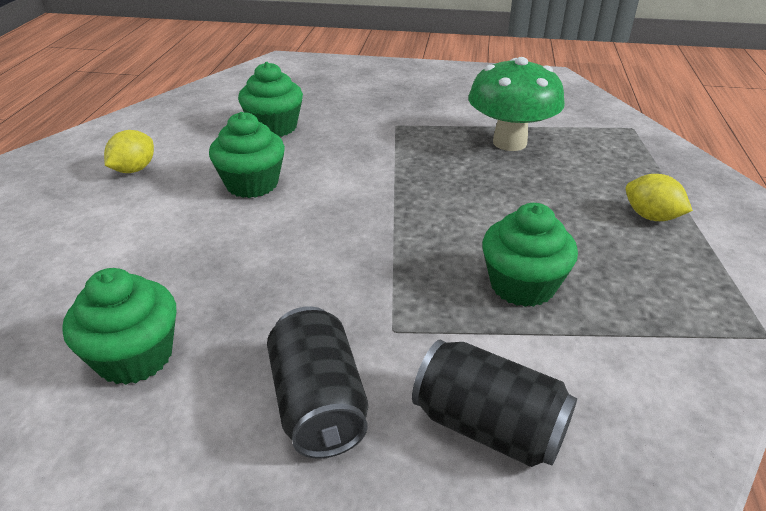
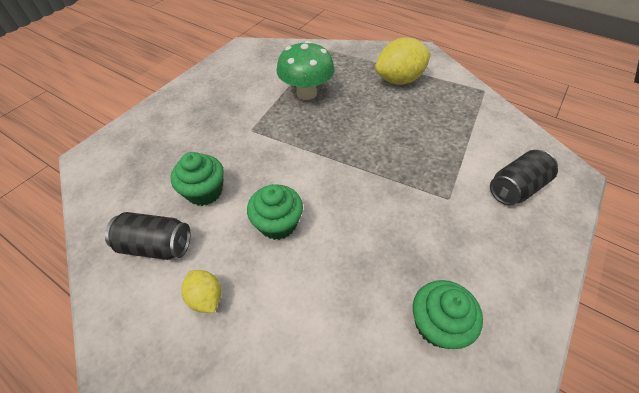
camera: 65 degrees left, 15 degrees up
black can [267,306,368,459] -> black can moved to [105,212,191,260]
green cupcake [482,203,578,307] -> none
yellow lemon [626,174,693,221] -> yellow lemon [375,37,431,85], size x1.88

